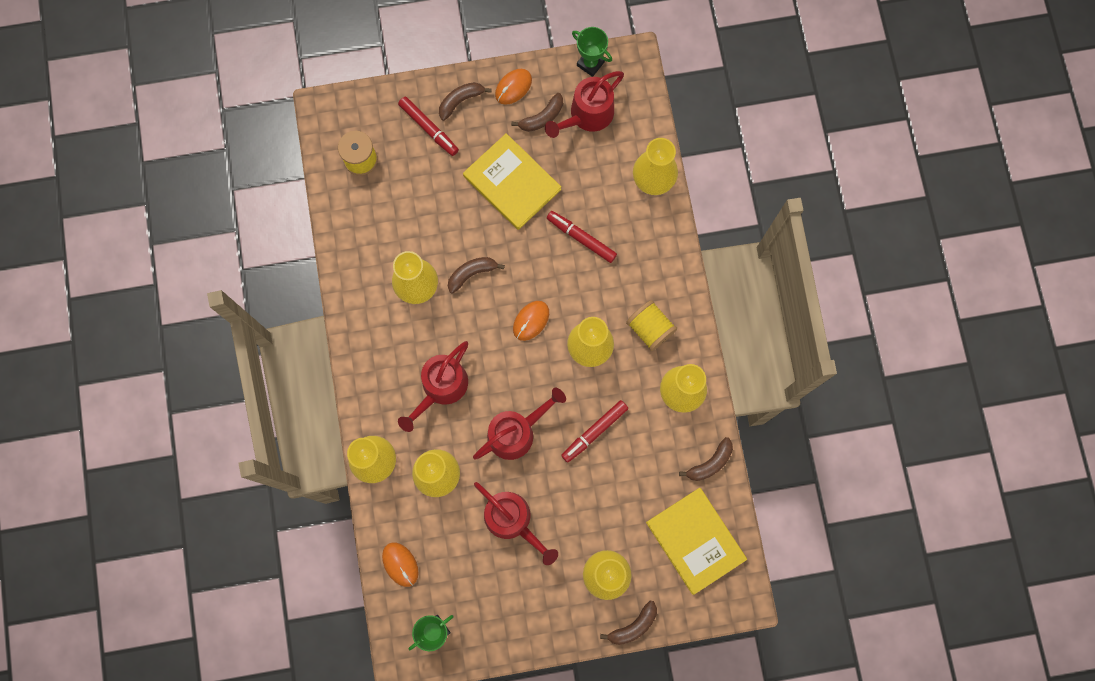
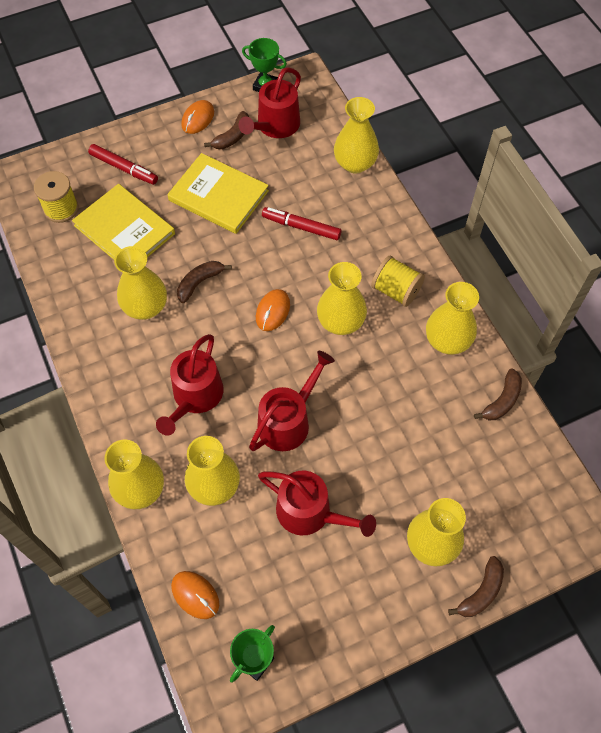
camera: 15 degrees left, 15 degrees down
brown banana [439,82,492,121] -> none
red marker [561,400,628,463] -> none
yellow book [646,488,747,595] -> yellow book moved to [72,184,175,260]

